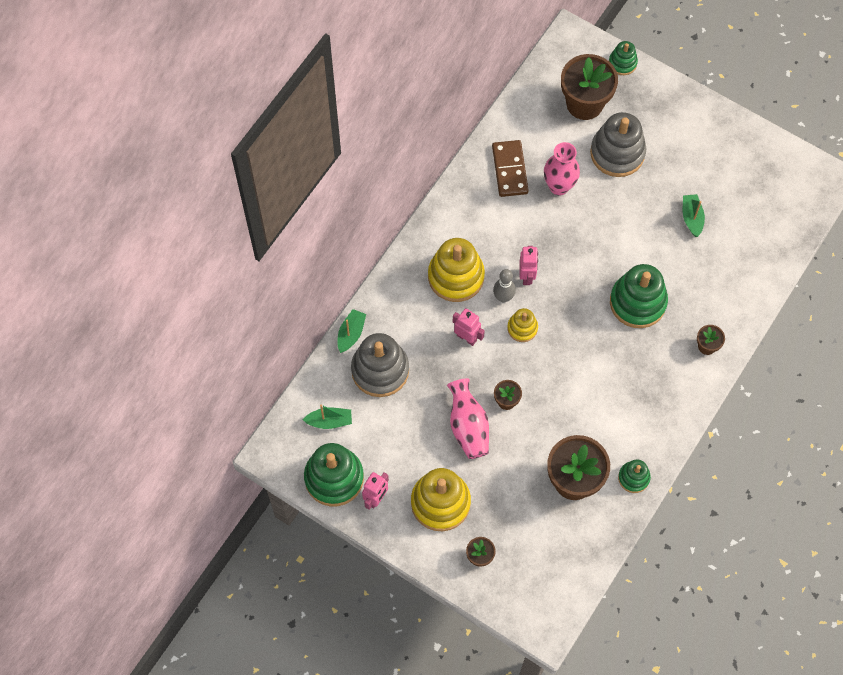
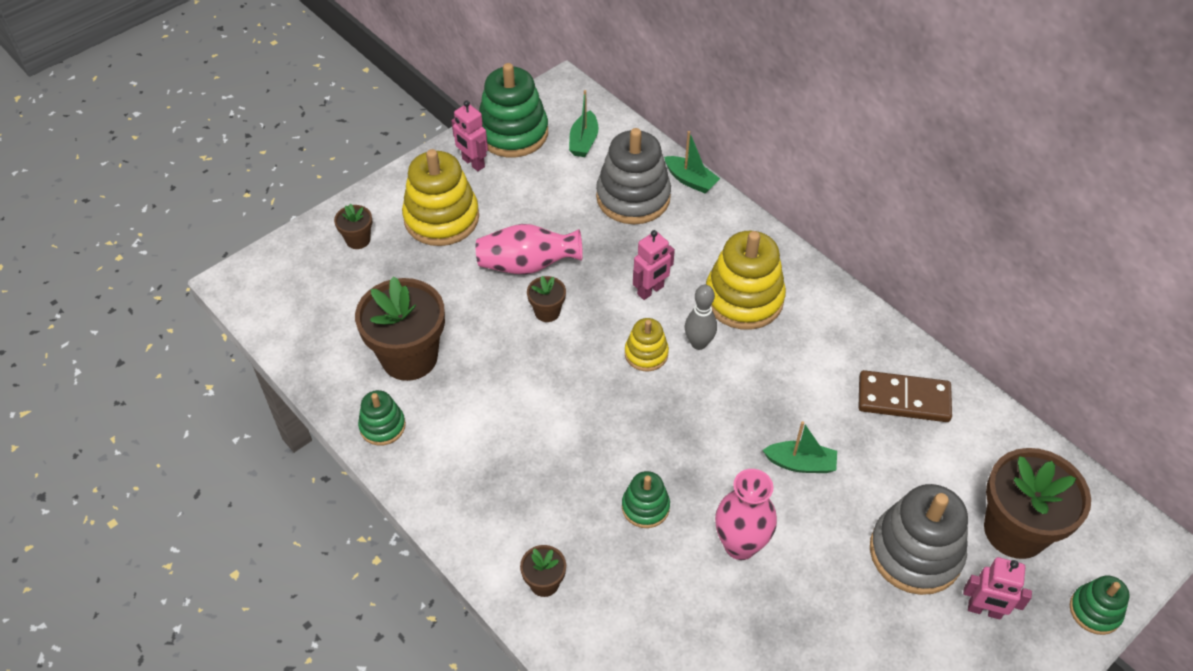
camera: 105 degrees right, 15 degrees down
pink robot [520,246,538,285] -> pink robot moved to [963,557,1032,620]
pink vase [544,142,580,195] -> pink vase moved to [715,469,777,560]
green stacking toy [610,264,668,328] -> green stacking toy [622,471,670,528], size x0.53
green boat [683,194,705,237] -> green boat moved to [763,421,837,473]

